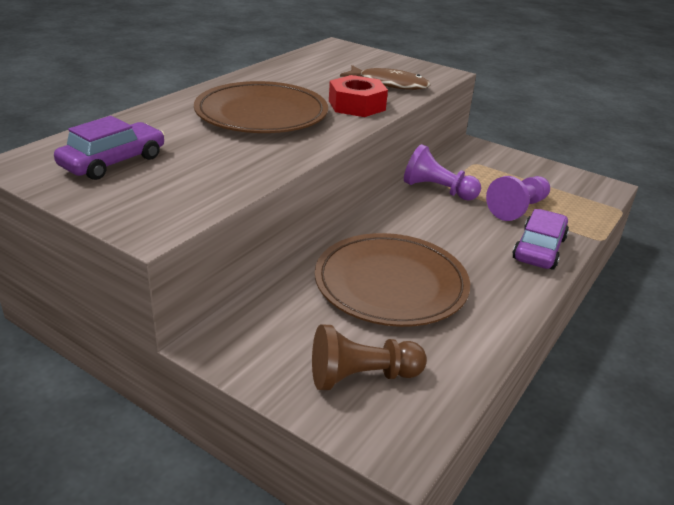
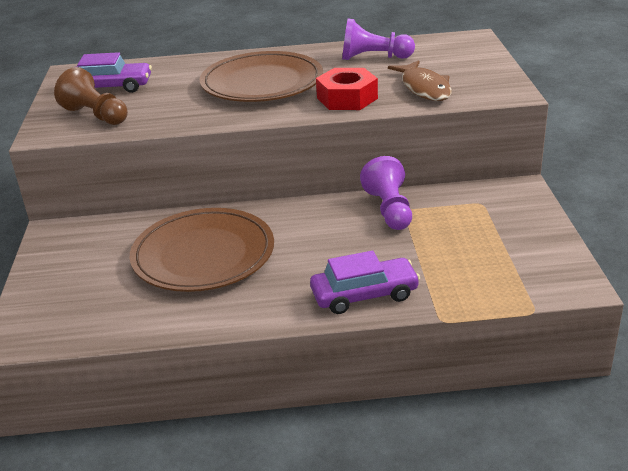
camera: 55 degrees right, 0 degrees up
brown pawn [312,324,427,390] -> brown pawn moved to [54,67,128,125]
purple pawn [486,176,550,221] -> purple pawn moved to [342,18,415,60]

